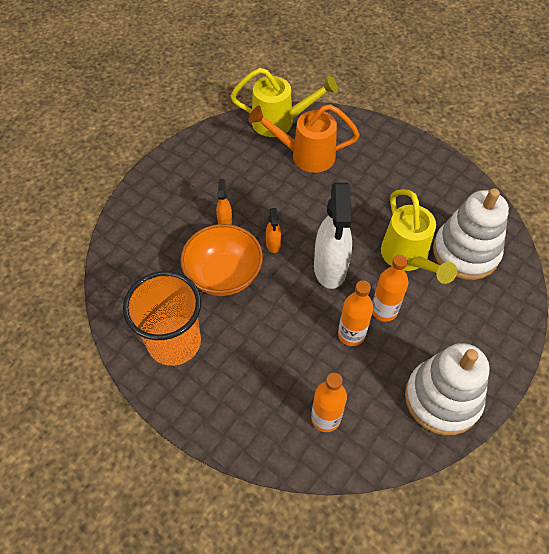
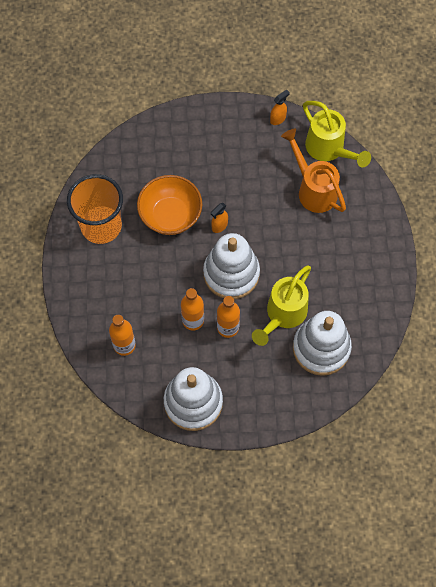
camera: 50 degrees right, 10 degrees up
orange spray bottle [216,179,232,225] -> orange spray bottle moved to [270,90,290,125]
white spray bottle [314,183,352,289] -> white stacking toy [203,233,260,299]

